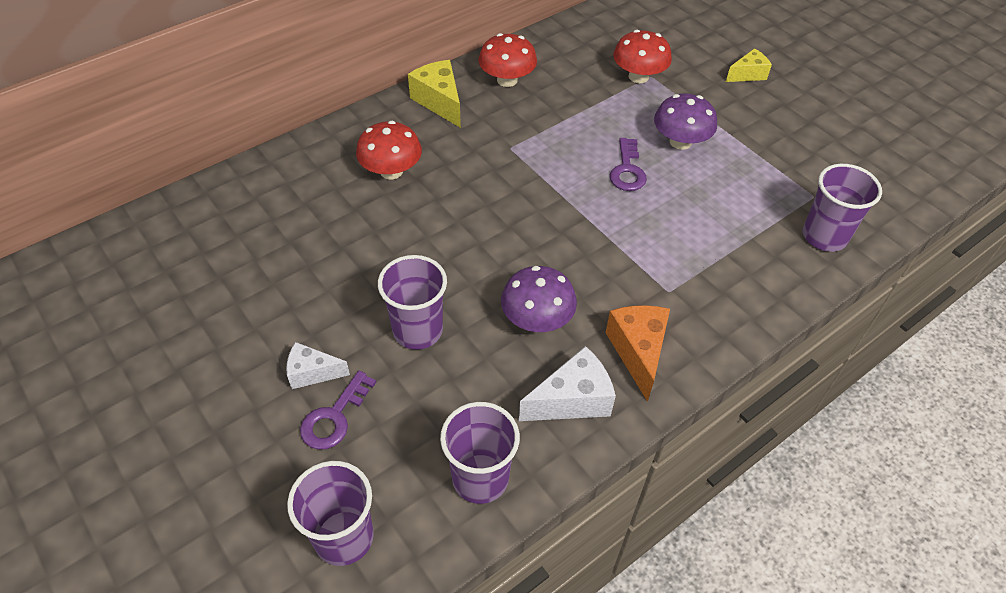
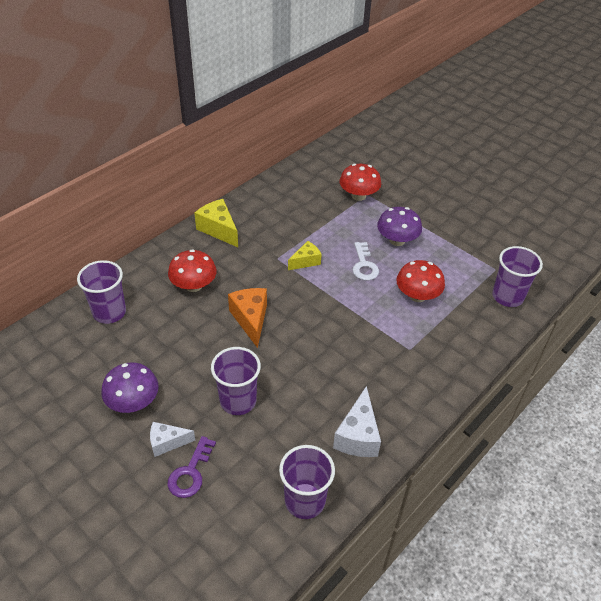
camera: 10 degrees left, 5 degrees down
purple cup [287,461,374,566] -> purple cup moved to [77,260,126,324]
red mushroom [478,33,537,87] -> red mushroom moved to [396,260,445,302]
purple mushroom [501,266,577,332] -> purple mushroom moved to [101,362,159,413]
white cheese [519,346,616,421] -> white cheese turned 135 degrees clockwise [333,386,381,457]
orange cheese [606,305,670,402] -> orange cheese moved to [228,288,267,348]
purple key [610,138,647,191] -> white key [353,242,379,281]
yellow cheese [726,48,772,82] -> yellow cheese moved to [288,241,322,270]

